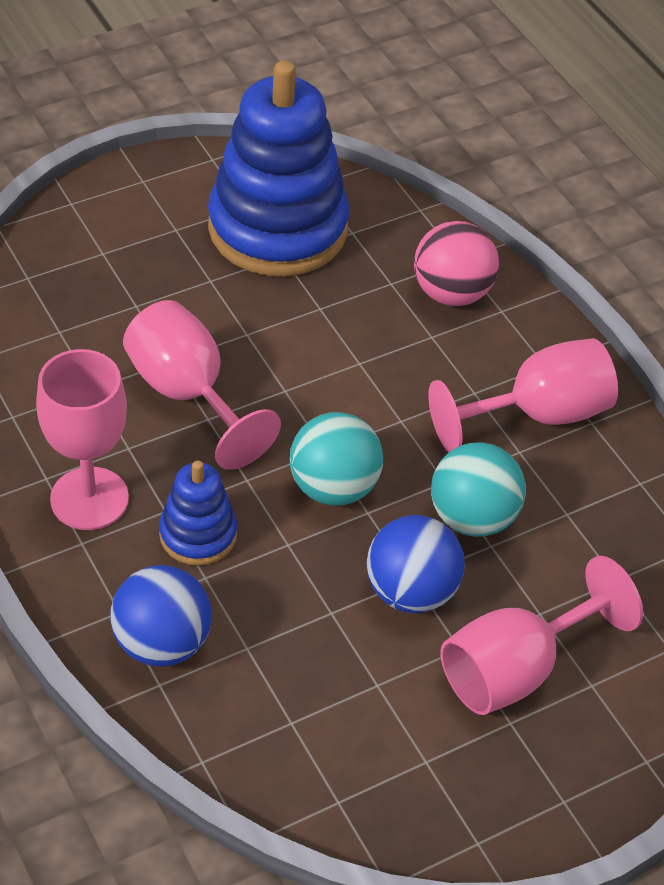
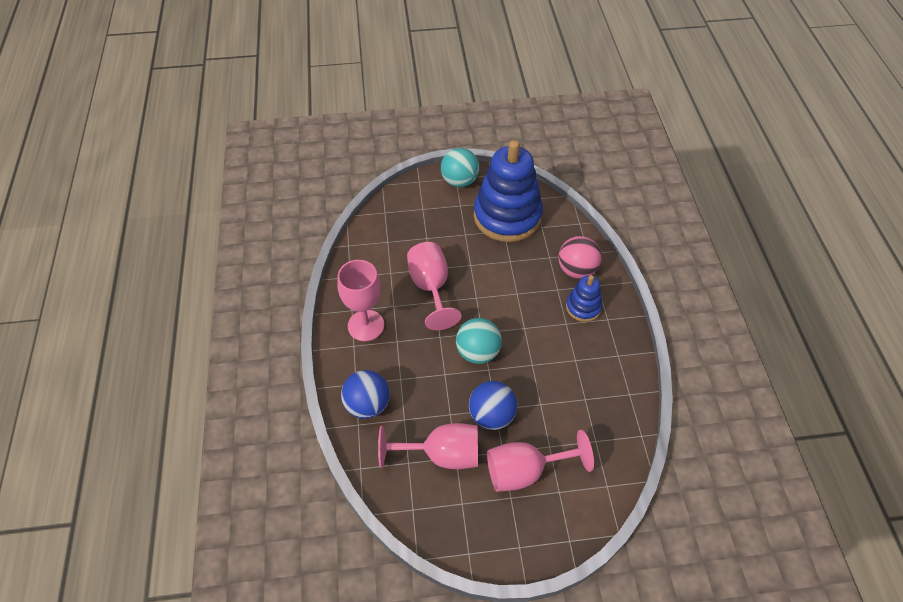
camera: 25 degrees right, 5 degrees up
blue stacking toy [159,461,237,566] -> blue stacking toy moved to [566,275,603,322]
pink goblet [428,338,618,452] -> pink goblet moved to [378,423,478,469]
turquoise ball [431,442,526,537] -> turquoise ball moved to [441,148,479,187]

